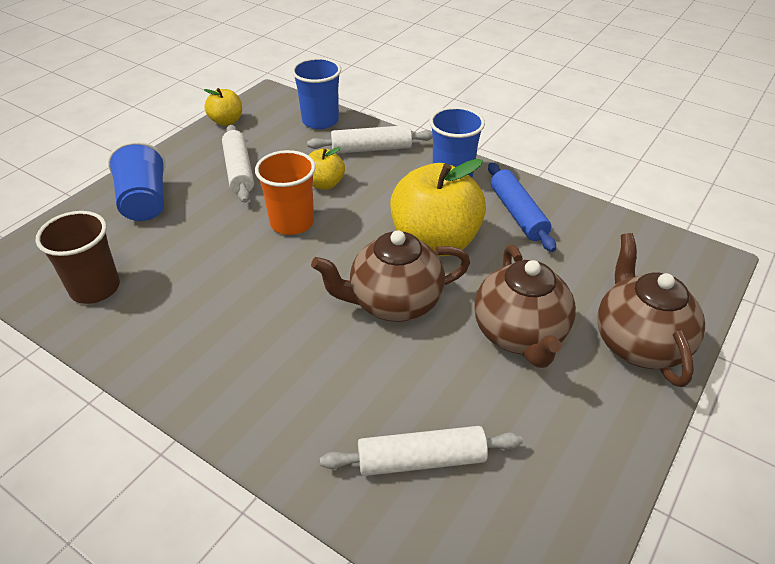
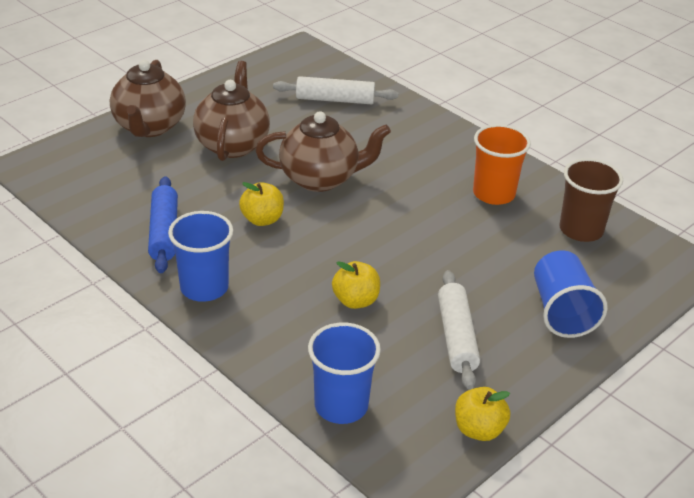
camera: 170 degrees left, 5 degrees down
orange cup [255,150,316,235] -> orange cup moved to [473,124,531,205]
white rolling pin [307,125,433,154] -> none
yellow apple [390,159,486,256] -> yellow apple [239,182,284,226], size x0.49

